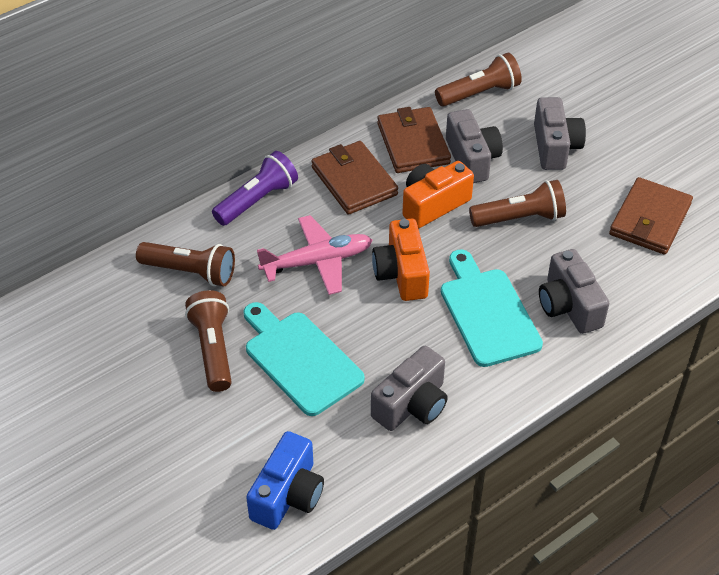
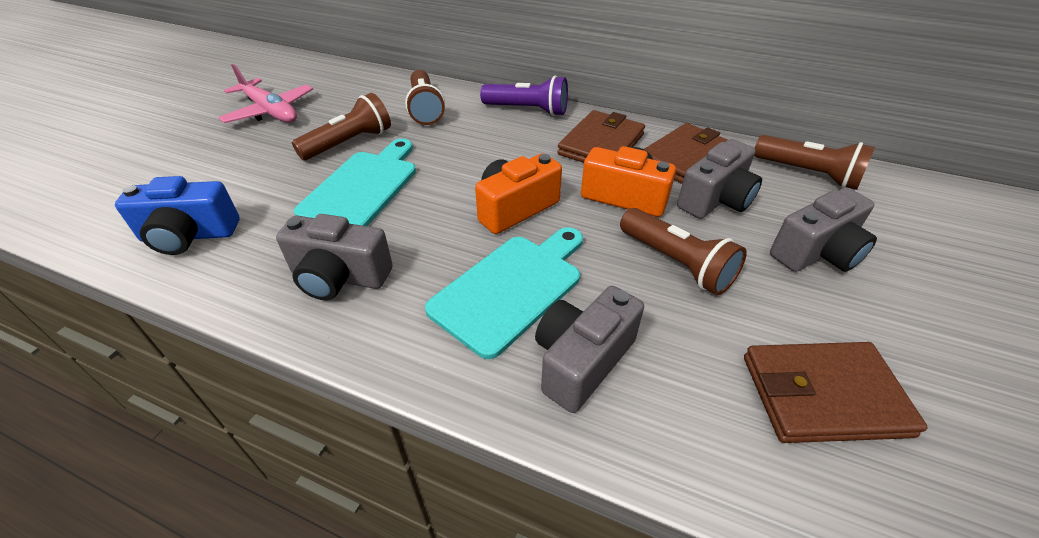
camera: 60 degrees right, 5 degrees down
pink plane [257,215,372,295] -> pink plane moved to [218,64,313,123]

